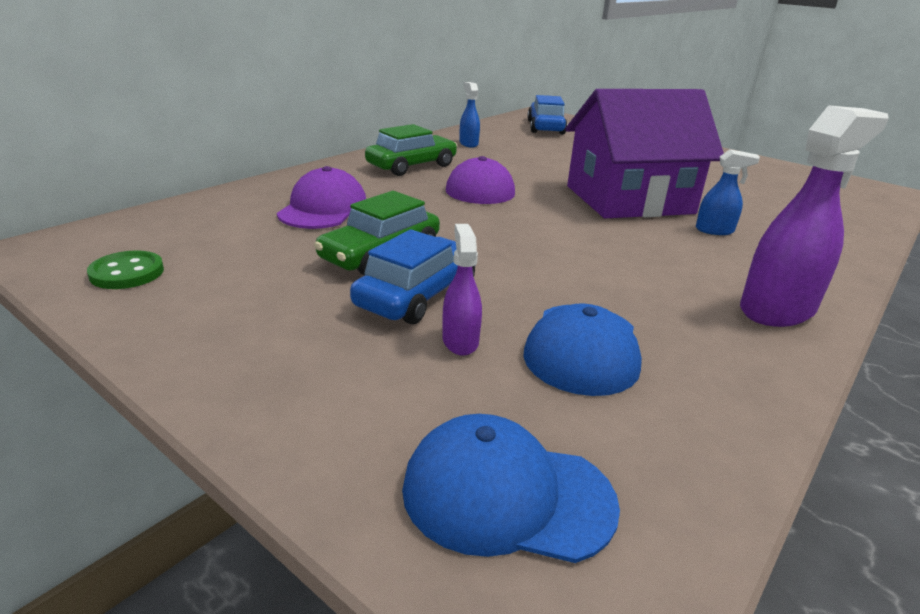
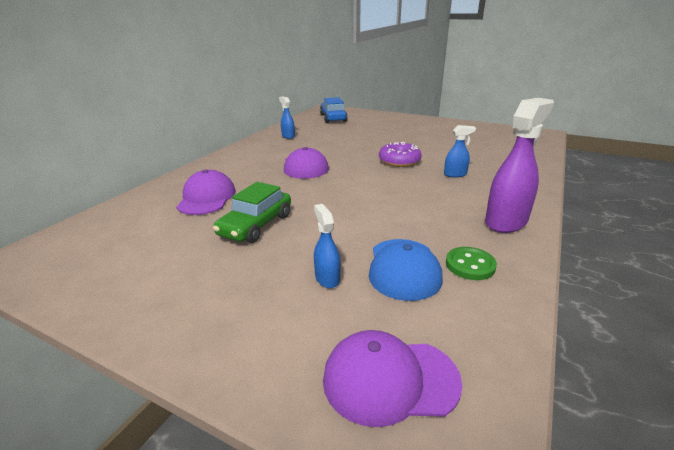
camera: 10 degrees left, 0 degrees up
green button [87,250,164,289] -> green button moved to [446,247,497,280]
blue car [350,229,476,324] -> none
green car [365,124,457,176] -> none
blue cap [402,414,620,563] -> purple cap [323,330,462,427]
purple spray bottle [442,224,482,356] -> blue spray bottle [314,204,341,288]
purple house [565,89,724,218] -> purple donut [379,142,422,167]

